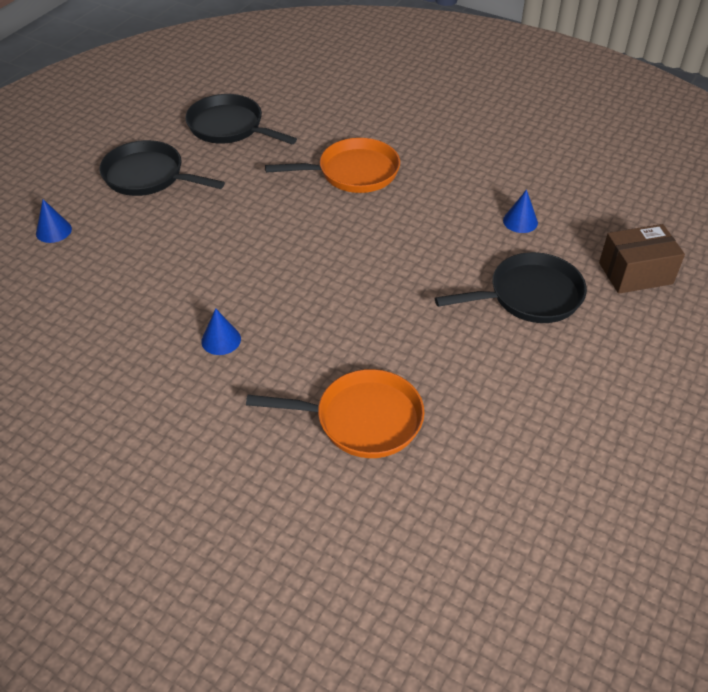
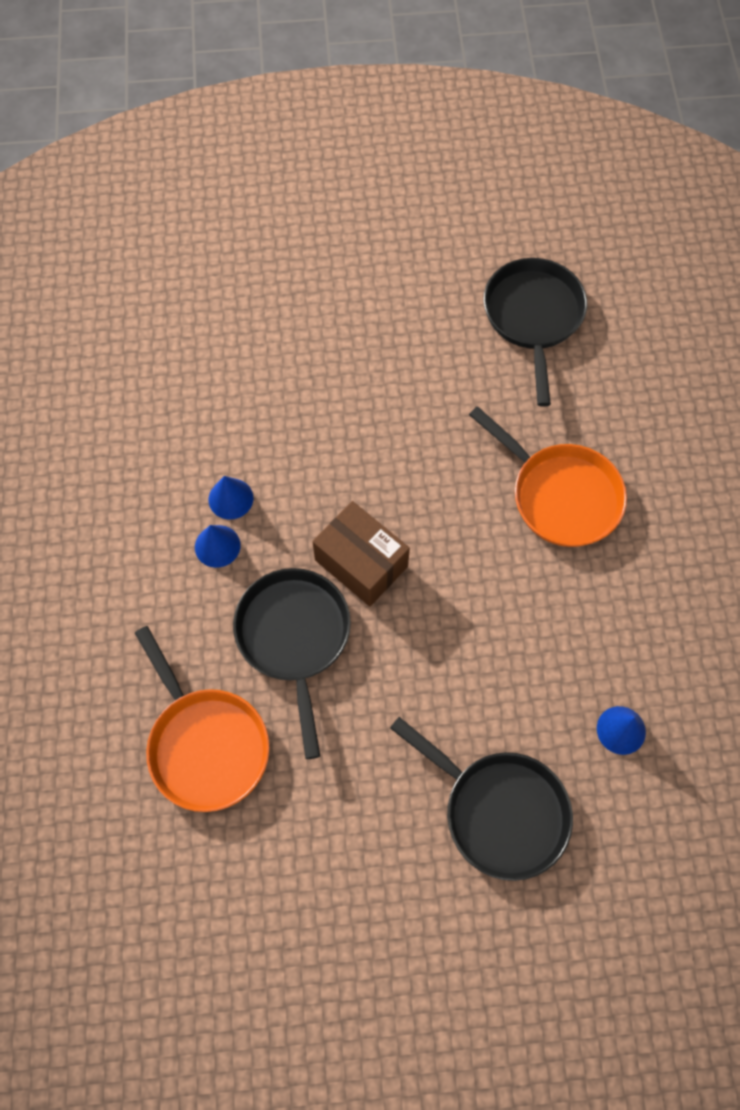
camera: 55 degrees right, 20 degrees up
blue cone [36,199,72,243] -> blue cone moved to [209,476,253,520]
black pan [100,140,225,196] -> black pan moved to [233,568,351,759]
brown box [599,224,685,294] -> brown box moved to [312,501,410,606]

